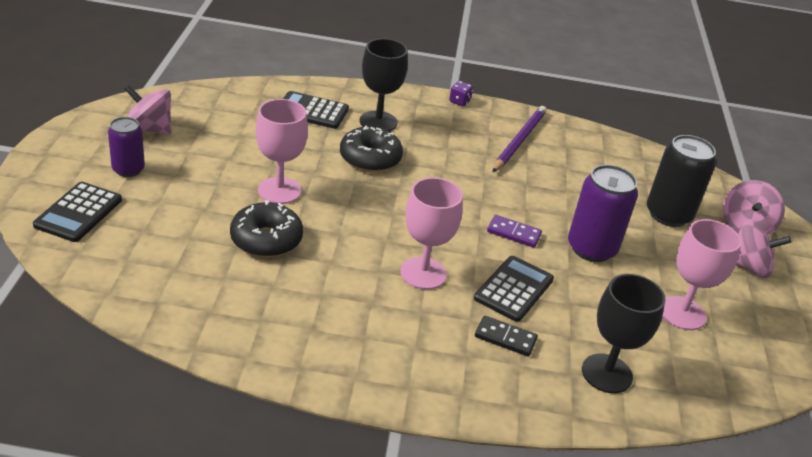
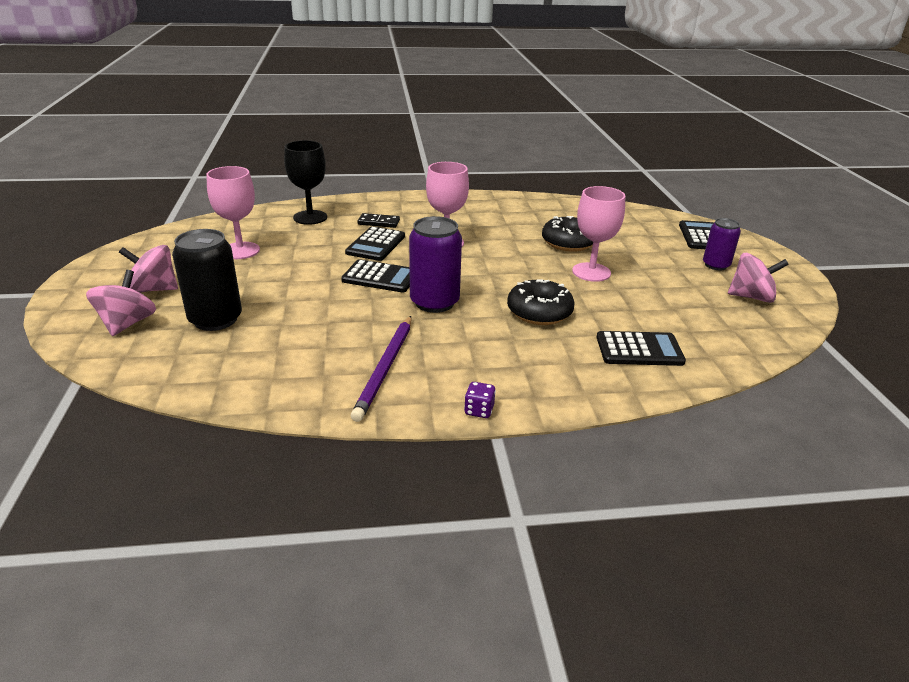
camera: 170 degrees right, 5 degrees down
black goblet [360,38,408,132] -> none
purple domino [487,215,542,248] -> black calculator [341,259,410,292]
purple can [568,165,638,262] -> purple can moved to [409,216,462,313]

